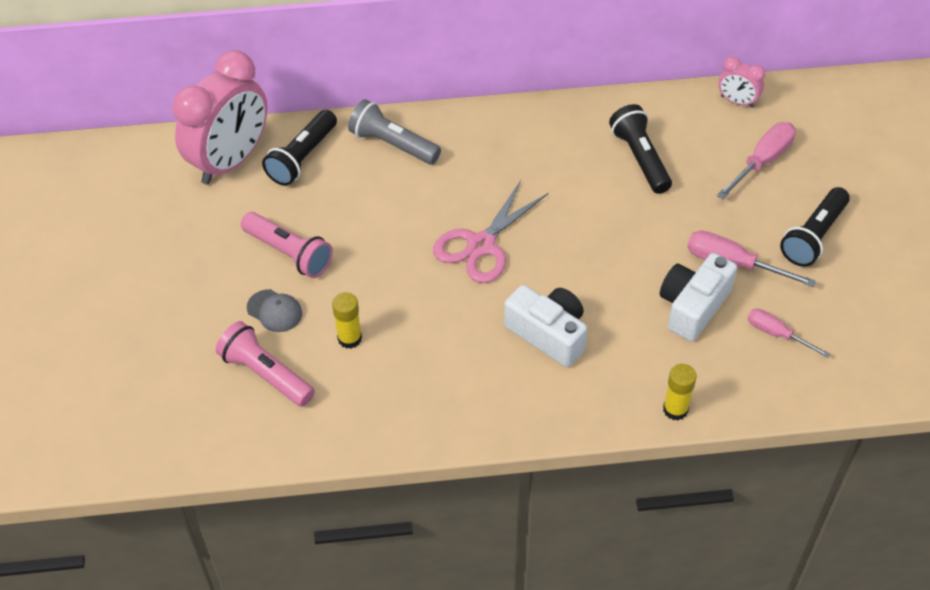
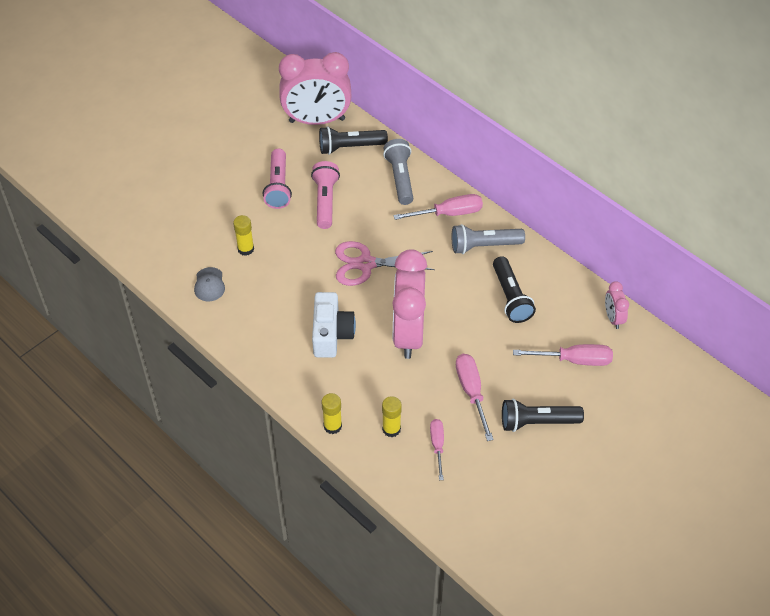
camera: 50 degrees right, 0 degrees up
pink flashlight [216,321,315,407] -> pink flashlight moved to [311,161,340,229]
grey cap [247,289,302,332] -> grey cap moved to [194,267,225,301]
black flashlight [609,104,672,194] -> black flashlight turned 135 degrees clockwise [493,256,536,323]
white camera [660,253,737,341] -> none
none -> yellow glue stick [382,396,402,437]
none -> pink clock [392,249,427,359]
none -> pink screwdriver [393,194,483,220]
none -> grey flashlight [452,224,525,254]

